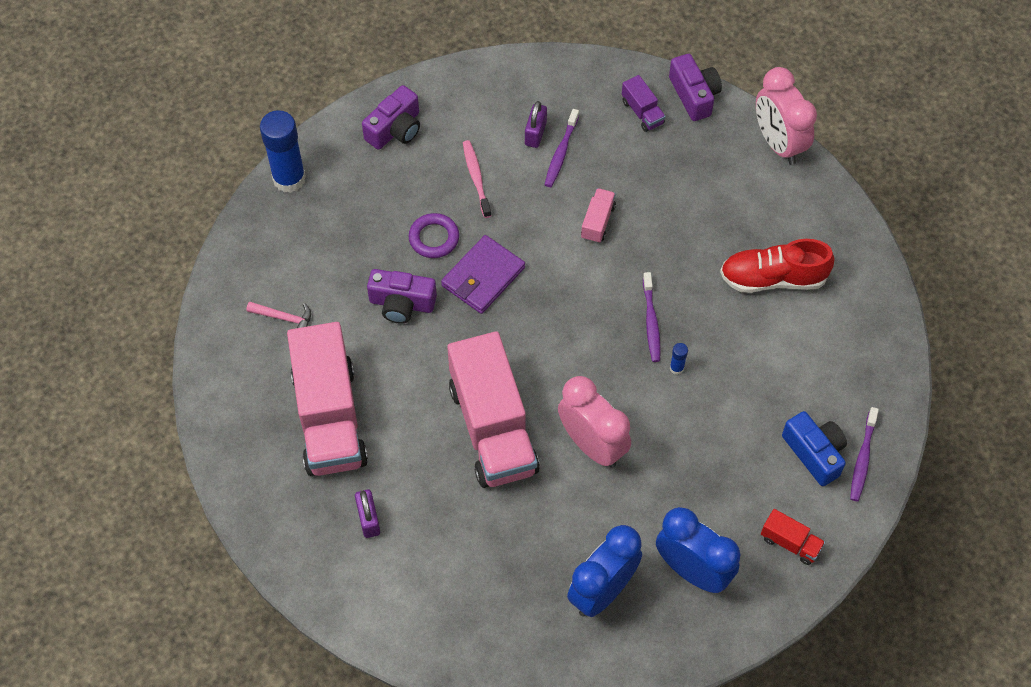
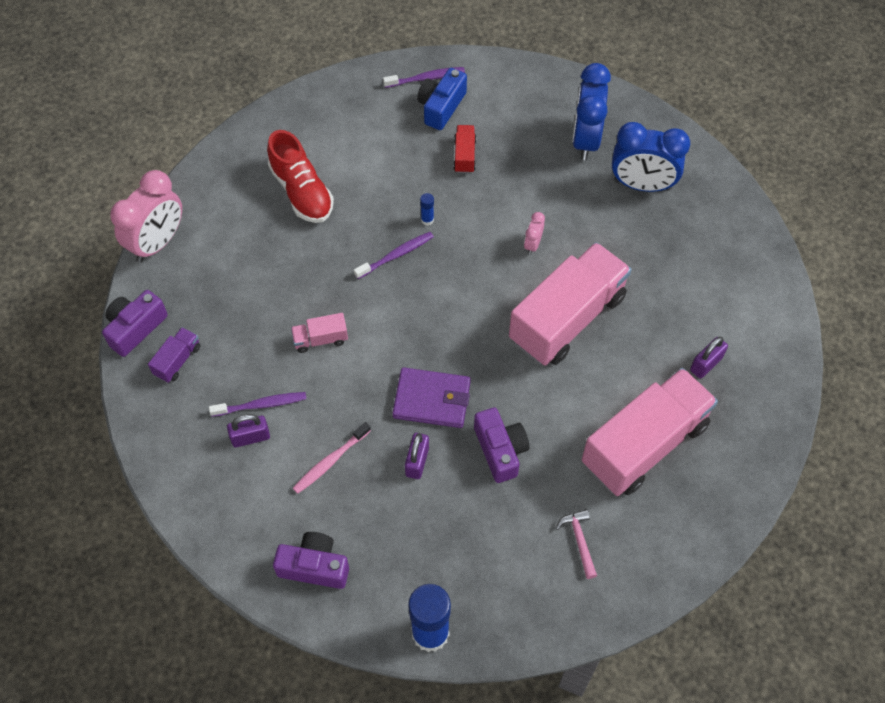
camera: 120 degrees left, 0 degrees up
purple ring [408,213,459,258] -> purple padlock [405,433,429,479]
pink clock [558,376,631,468] -> pink clock [524,212,545,255], size x0.45
red truck [761,509,825,565] -> red truck moved to [453,125,476,173]

